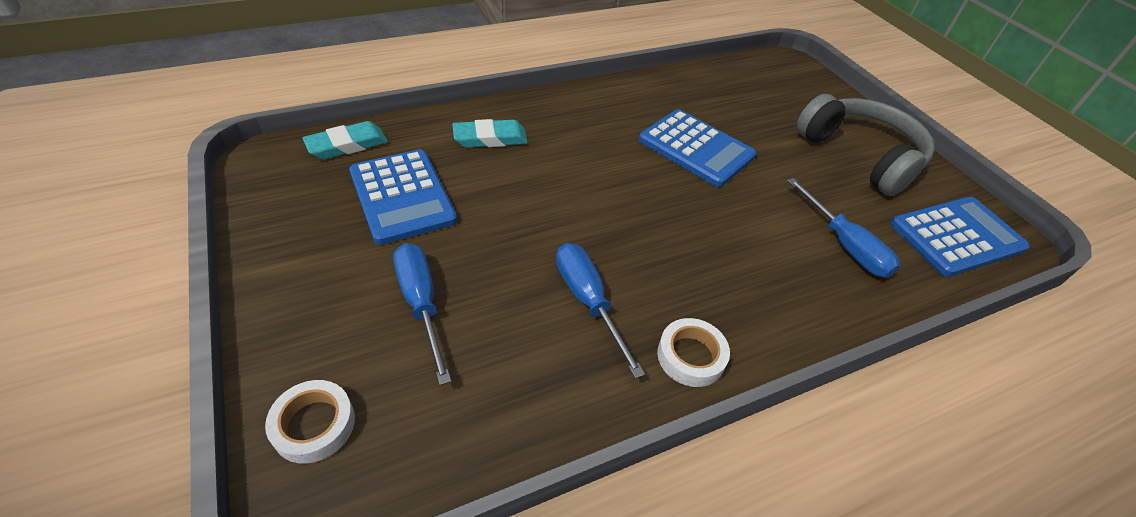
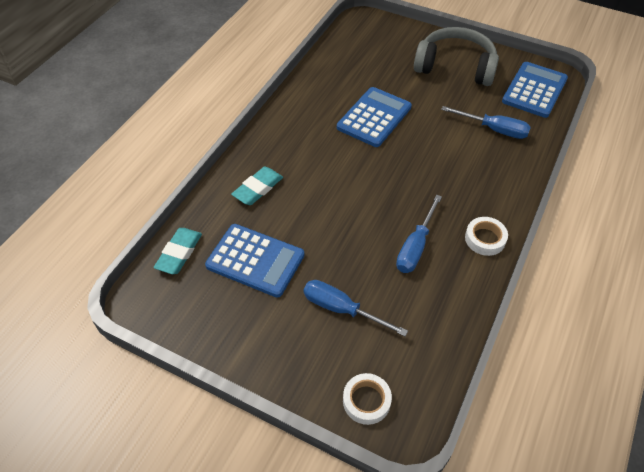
camera: 35 degrees left, 5 degrees up
blue screwdriver [556,243,645,379] -> blue screwdriver turned 90 degrees counterclockwise [396,194,442,273]
blue calculator [639,109,757,187] -> blue calculator turned 60 degrees counterclockwise [337,87,412,147]

